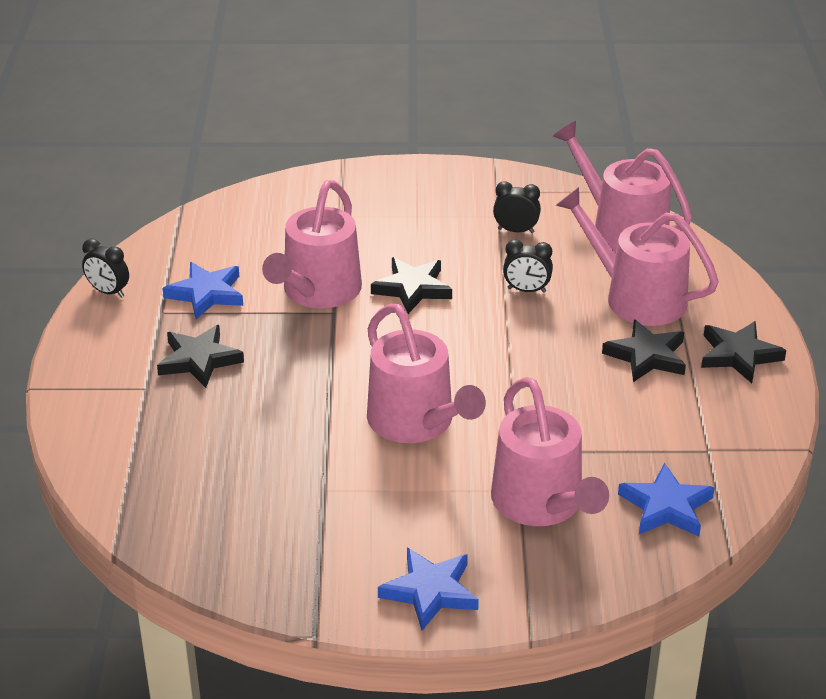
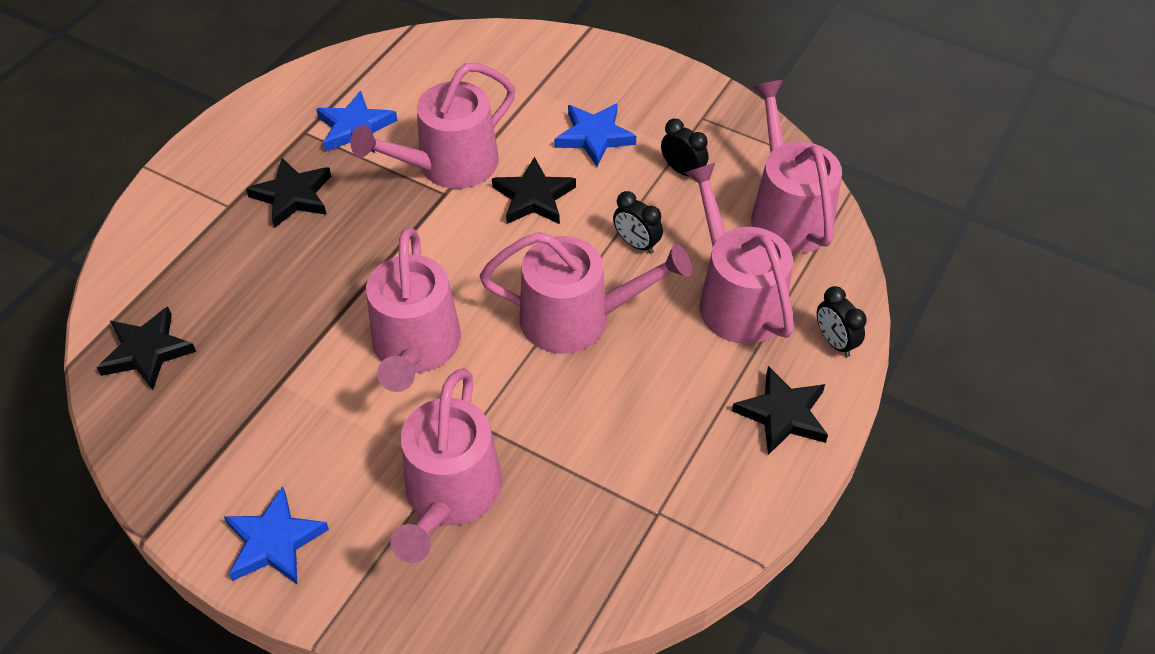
camera: 30 degrees right, 15 degrees up
black clock [82,239,129,298] -> black clock moved to [817,286,867,357]
black star [602,320,686,382] -> black star moved to [96,307,196,390]
blue star [618,463,715,536] -> blue star moved to [555,103,636,167]
none -> pink watering can [480,232,692,354]

